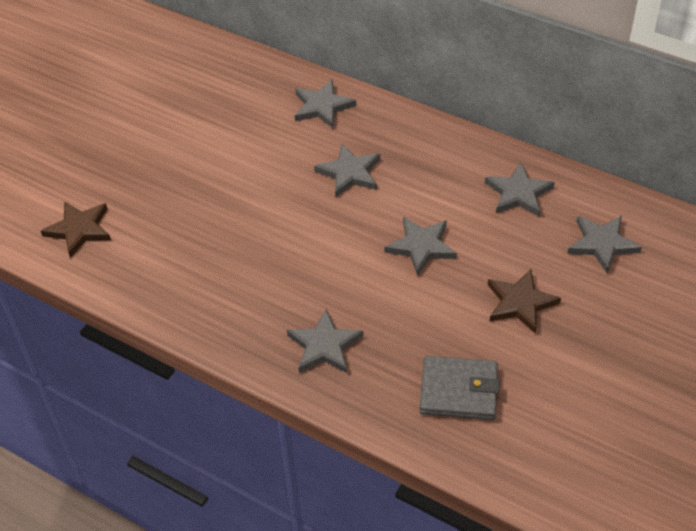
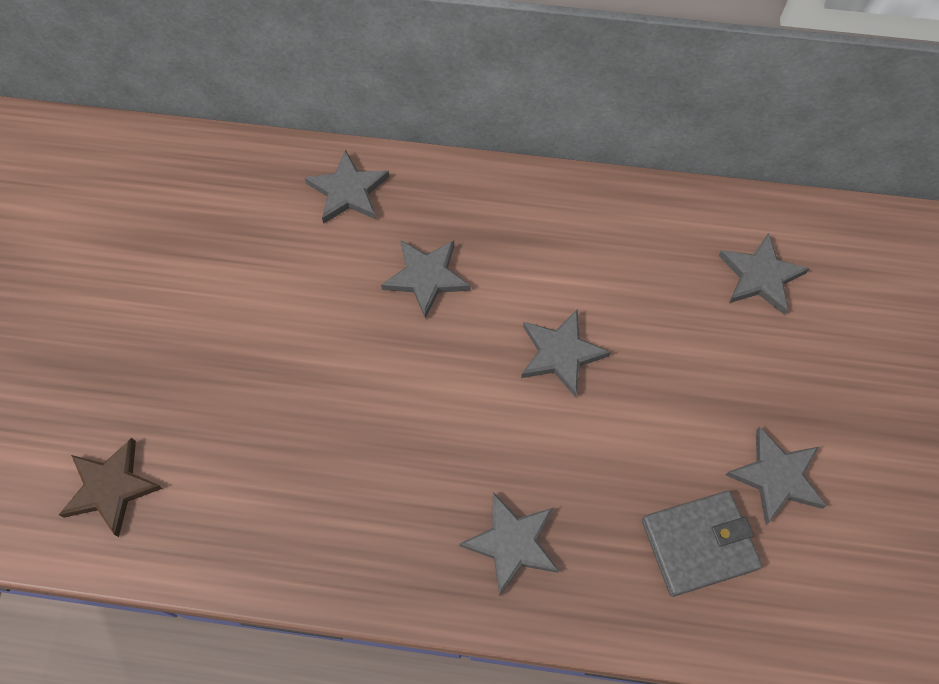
camera: 25 degrees left, 15 degrees up
grey star [485,162,555,217] -> grey star moved to [726,427,826,525]
brown star [488,269,561,333] -> none

